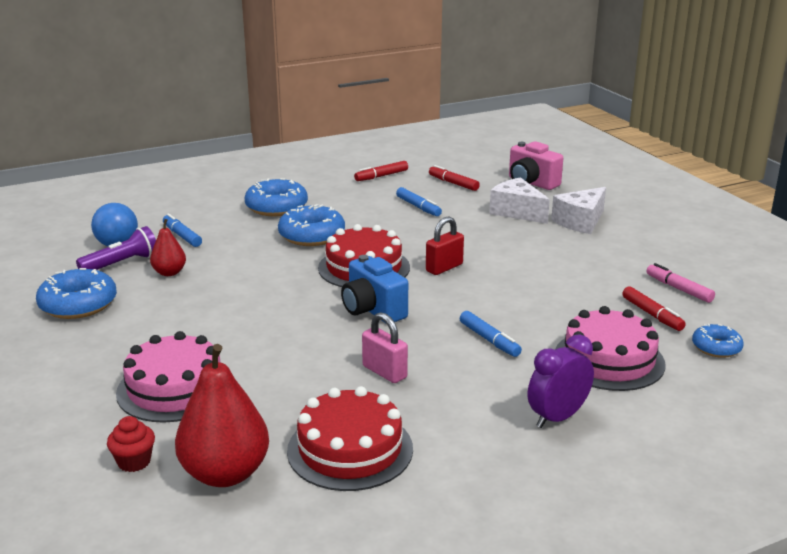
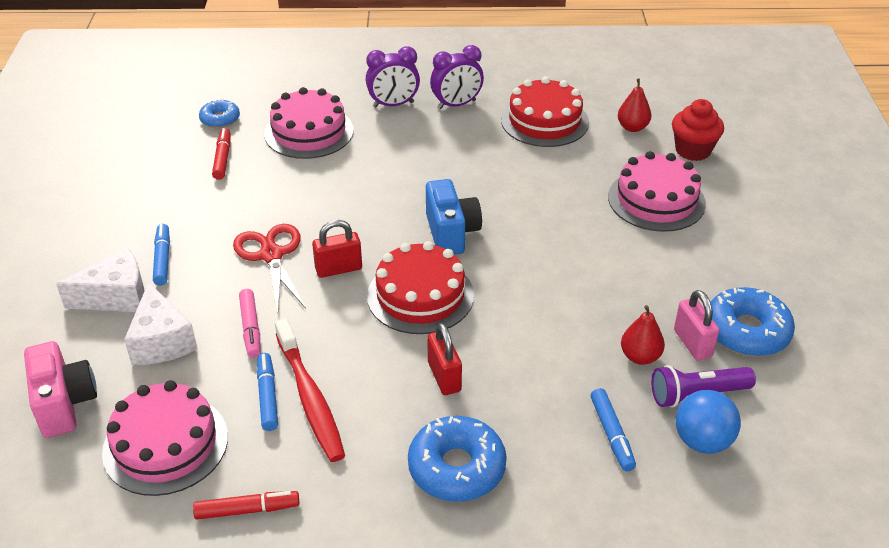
camera: 155 degrees left, 15 degrees up
red cupcake [107,416,155,472] -> red cupcake [672,99,724,161], size x1.54
red pear [175,344,269,487] -> red pear [618,79,651,132], size x0.54
blue donut [278,204,345,246] -> red padlock [427,323,462,395]
pink padlock [362,312,408,383] -> pink padlock moved to [674,290,719,361]
red marker [429,165,480,191] -> pink cake [102,380,228,496]
blue marker [460,311,522,357] -> blue marker moved to [153,224,170,286]
pink marker [646,263,715,303] -> pink marker moved to [239,289,261,358]
none -> red scissors [233,224,306,312]
none -> red toothbrush [275,318,345,462]
none -> purple clock [430,45,484,109]

